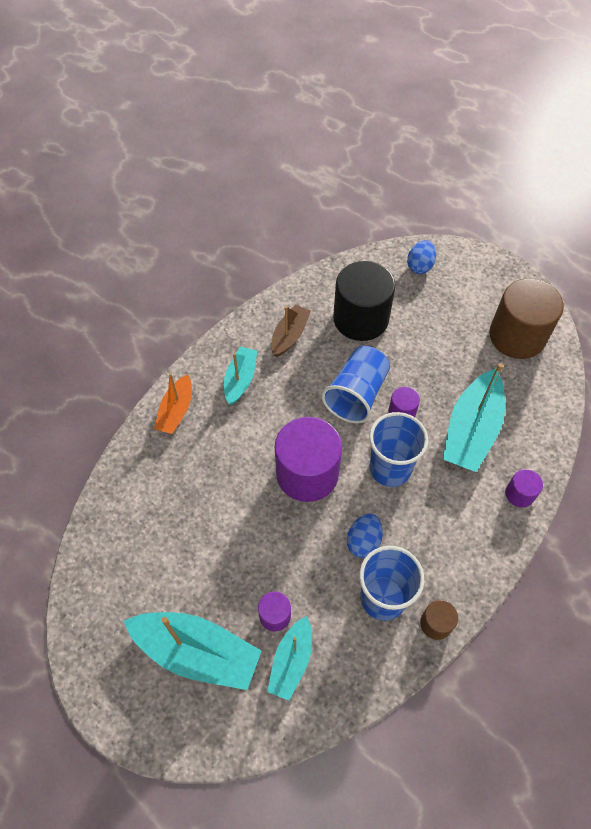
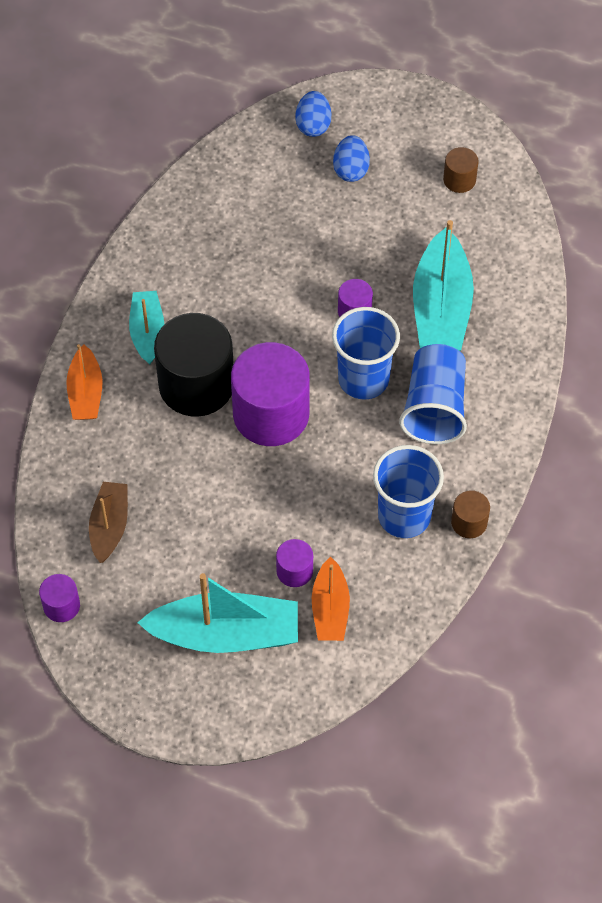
camera: 20 degrees left, 0 degrees up
turquoise boat [267,616,312,700] -> orange boat [312,556,350,641]
brown boat [271,304,311,357] -> brown boat moved to [89,482,128,563]
blue cup [321,346,390,423] -> blue cup moved to [399,344,467,444]
black cylinder [333,261,395,341] -> black cylinder moved to [154,313,234,417]
blue egg [347,514,383,558] -> blue egg moved to [333,135,370,182]
brown cylinder [489,278,564,359] -> brown cylinder [443,147,479,193], size x0.46
purple cylinder [505,469,543,507] -> purple cylinder moved to [39,574,80,622]

